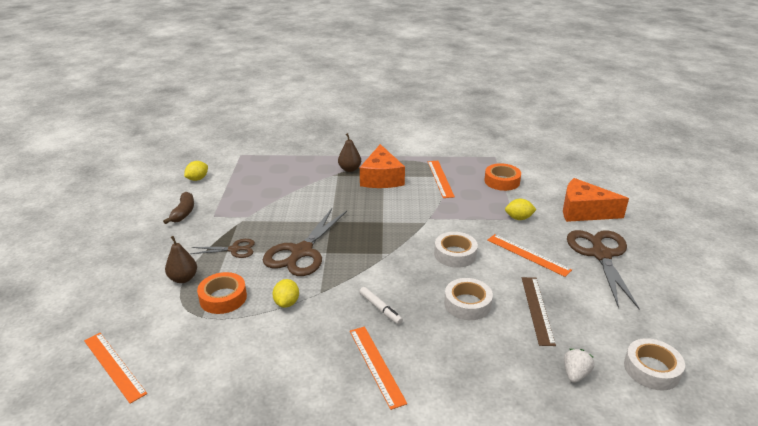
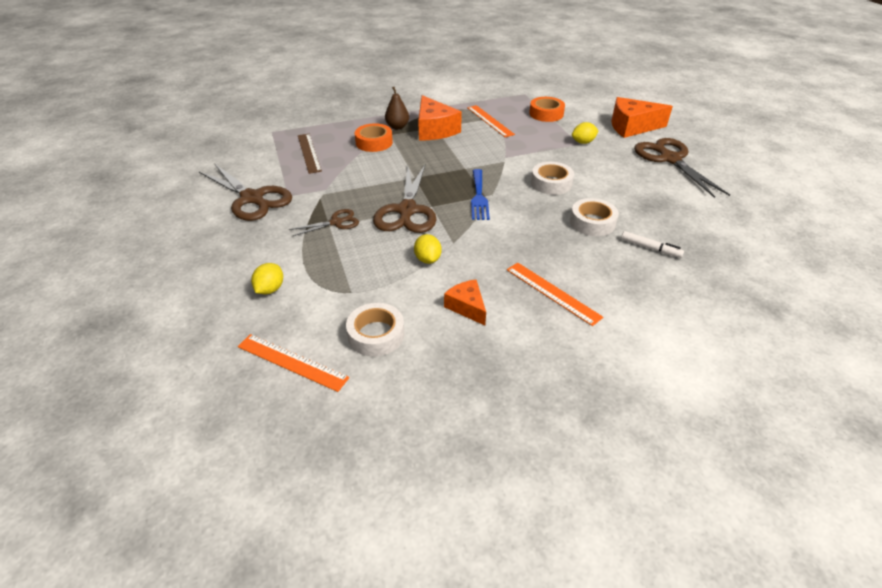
camera: 20 degrees left, 10 degrees up
brown banana [163,192,194,224] -> brown scissors [199,163,292,221]
brown pear [165,236,197,283] -> none
yellow lemon [184,161,208,181] -> yellow lemon moved to [251,263,283,294]
orange tape [197,272,247,314] -> orange tape moved to [355,123,393,152]
white marker [359,287,403,325] -> white marker moved to [621,231,684,258]
orange ruler [487,234,572,277] -> none
brown ruler [522,277,556,346] -> brown ruler moved to [298,134,322,174]
white strawberry [564,349,594,383] -> none
white tape [624,338,685,390] -> white tape moved to [346,303,404,357]
none -> orange cheese [444,279,486,325]
none -> blue fork [471,169,490,220]

